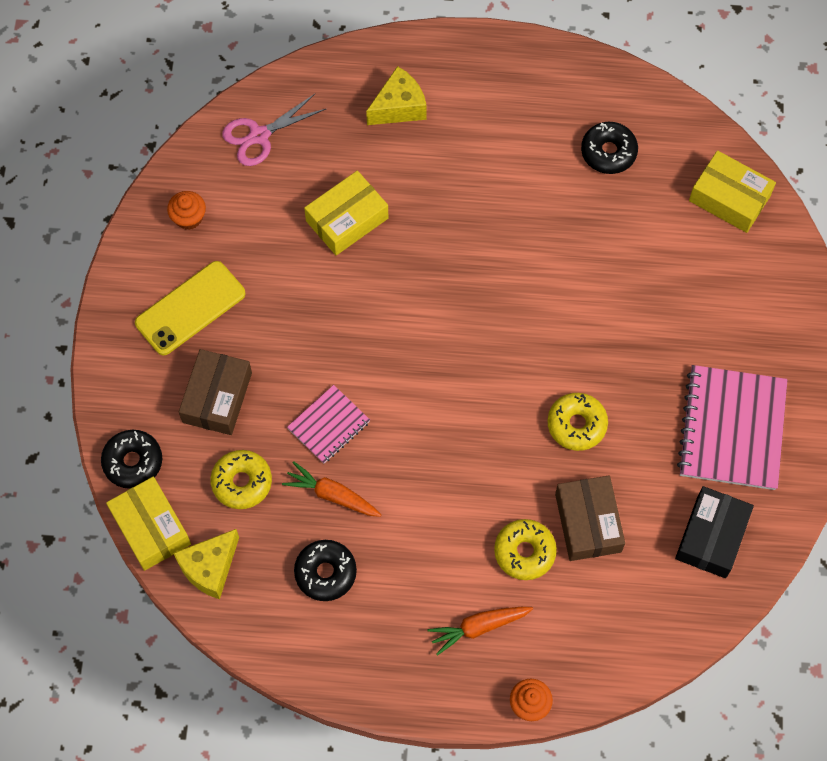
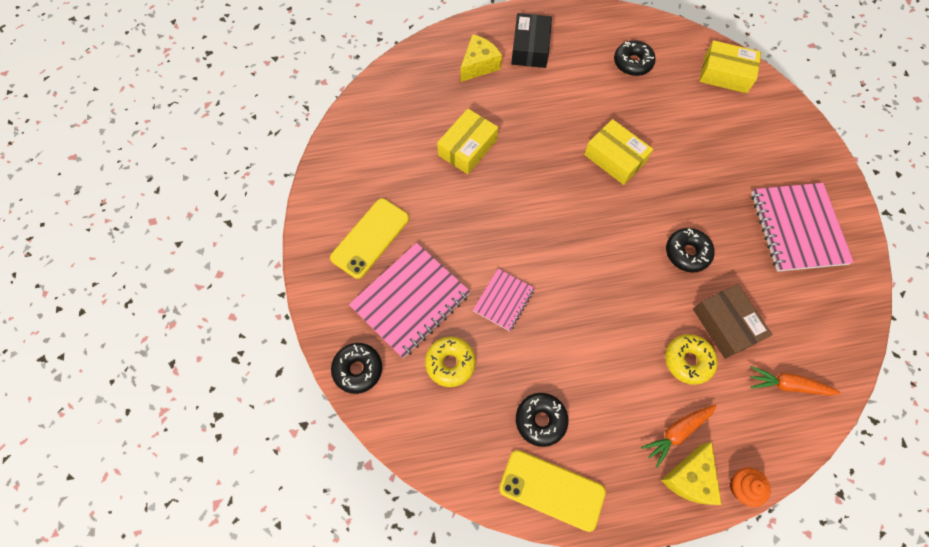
camera: 15 degrees left, 0 degrees up
yellow box [106,477,191,571] -> yellow box moved to [584,119,653,185]
orange cupcake [167,191,206,230] -> none
yellow cheese [174,529,239,599] -> yellow cheese moved to [661,442,722,505]
brown box [179,349,252,435] -> pink notebook [349,243,471,358]
pink scissors [222,94,326,166] -> none
orange carrot [282,461,381,517] -> orange carrot moved to [750,366,840,396]
yellow donut [547,393,608,451] -> black donut [666,228,714,273]
black box [675,486,754,578] -> black box moved to [511,13,552,68]
none -> yellow phone [499,450,606,532]

